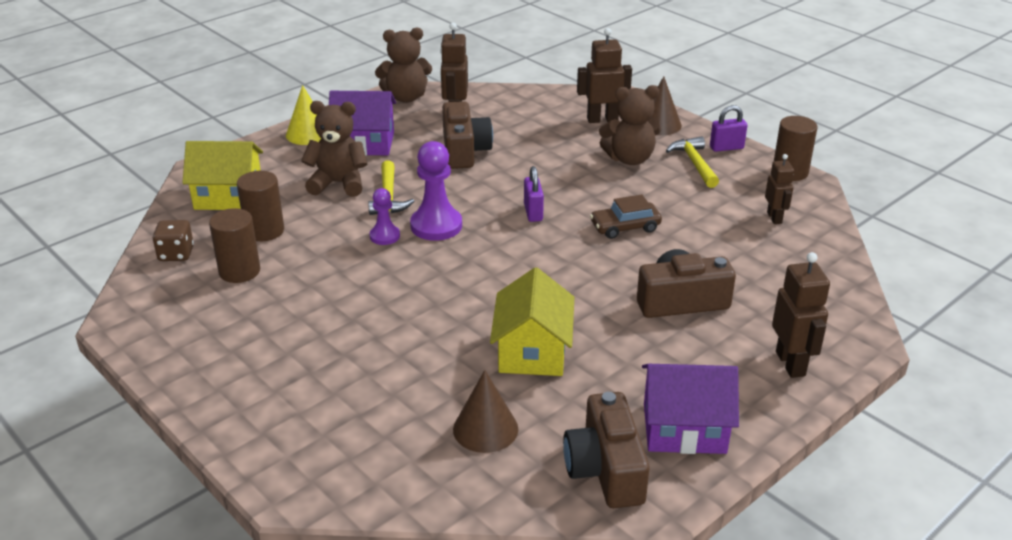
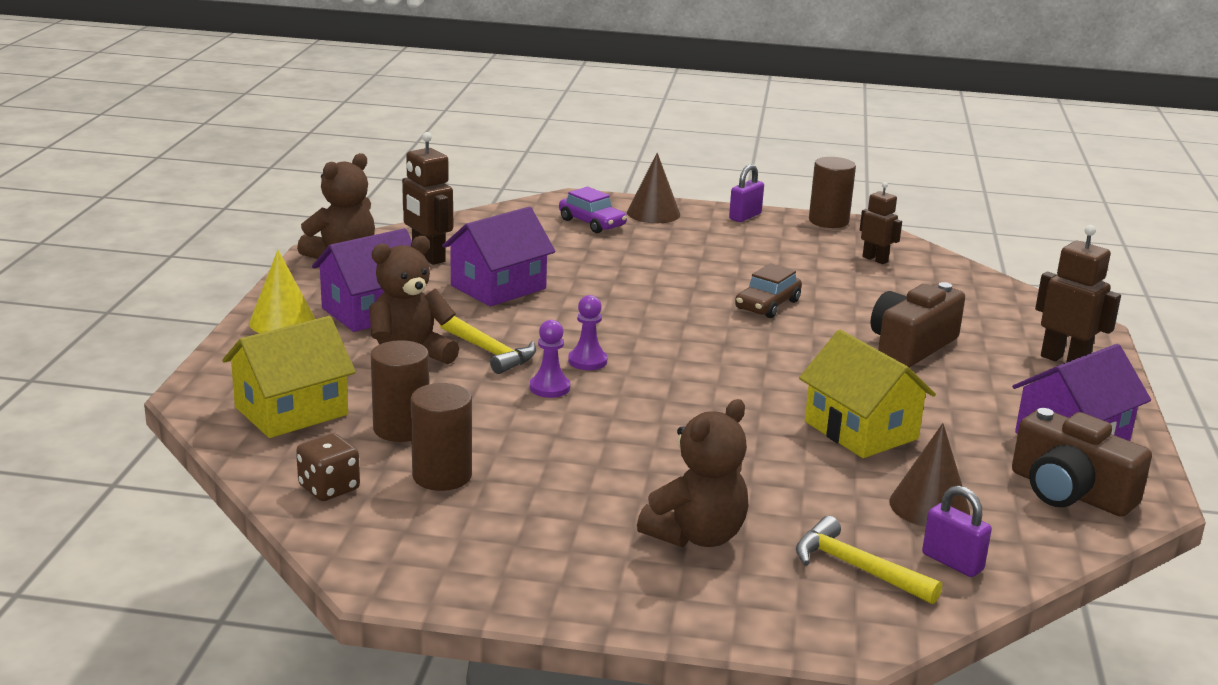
camera: 40 degrees left, 10 degrees down
purple pawn [410,141,462,241] -> purple pawn [568,295,607,370], size x0.58
brown camera [442,101,493,169] -> purple house [442,207,556,306]
purple padlock [524,166,544,222] -> purple padlock moved to [922,485,992,577]
brown robot [577,28,632,123] -> purple car [559,187,627,233]
brown teddy bear [599,85,661,165] -> brown teddy bear moved to [637,399,749,547]
yellow hammer [666,136,719,188] -> yellow hammer moved to [796,516,942,604]

